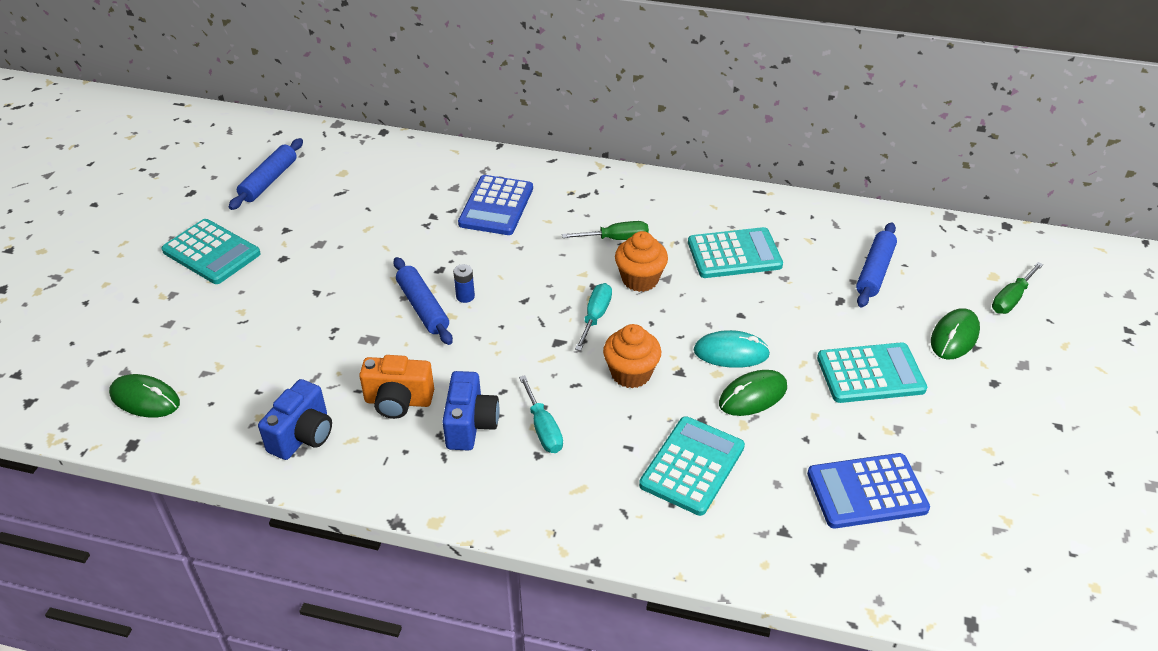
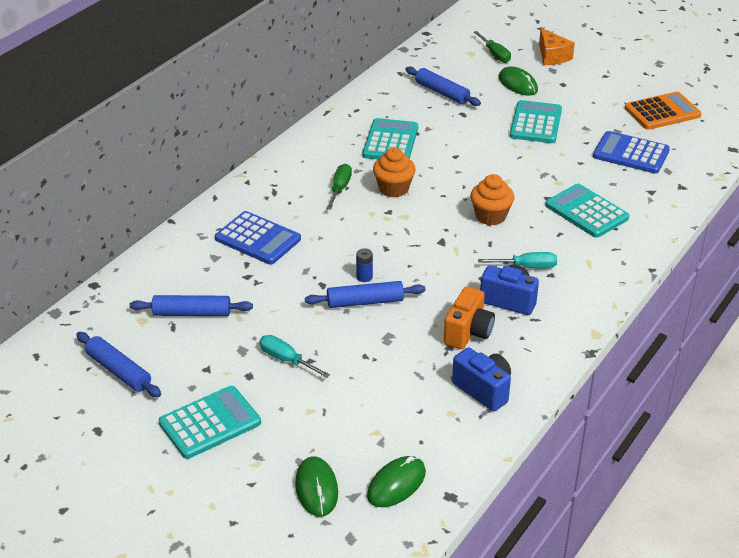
camera: 70 degrees left, 5 degrees down
turquoise screwdriver [575,283,612,351] -> turquoise screwdriver moved to [259,335,330,378]
turquoise mouse [694,330,770,368] -> none
green mouse [719,370,787,416] -> green mouse moved to [295,456,338,517]
blue calculator [807,453,930,529] -> blue calculator turned 105 degrees clockwise [593,131,670,174]
none -> blue rolling pin [129,295,253,316]
none -> orange cheese [539,28,575,65]
none -> orange calculator [625,92,702,130]

